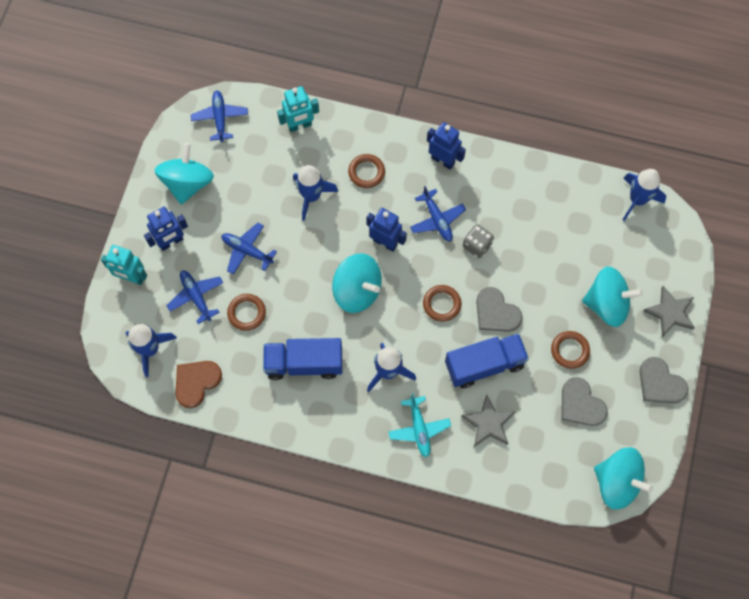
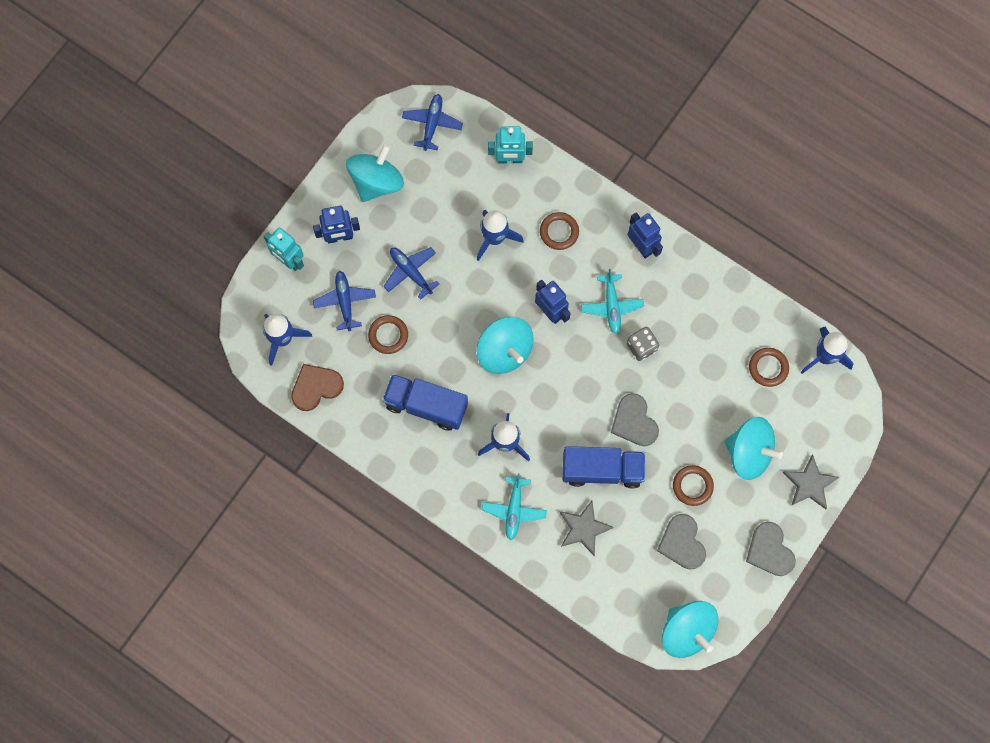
camera: 20 degrees right, 5 degrees up
blue plane [410,186,466,241] -> turquoise plane [581,269,644,334]
brown ring [423,285,461,322] -> brown ring moved to [749,348,789,387]

